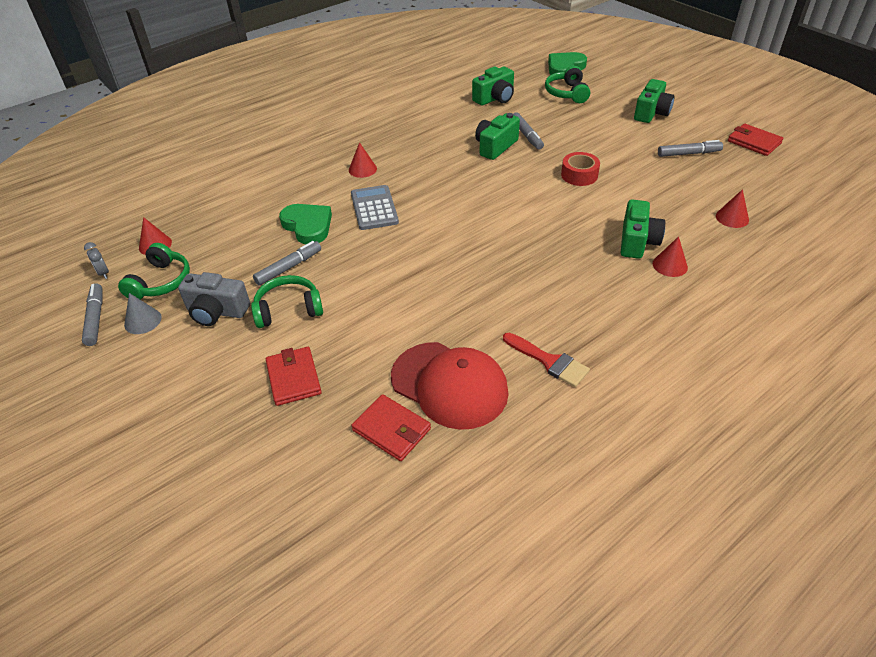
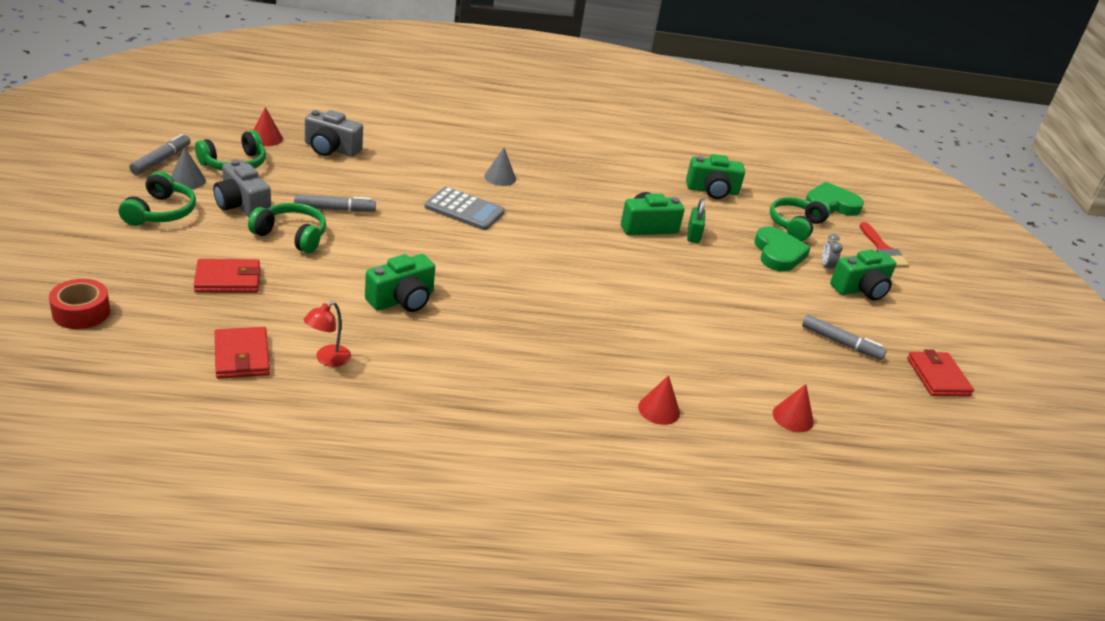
camera: 30 degrees right, 10 degrees down
grey clock [84,242,109,279] -> grey clock moved to [822,234,843,273]
red wallet [266,347,321,406] -> red wallet turned 60 degrees clockwise [194,259,261,293]
green heart [279,204,332,244] -> green heart moved to [754,227,811,272]
red cone [349,142,377,178] -> grey cone [484,148,516,186]
grey calculator [351,185,399,230] -> grey calculator turned 90 degrees clockwise [425,187,505,230]
red cap [391,342,509,430] -> red lamp [303,301,351,367]
red brush [503,333,590,387] -> red brush moved to [860,222,909,267]
grey marker [513,112,544,150] -> green padlock [687,198,705,243]
red tape [561,152,600,186] -> red tape moved to [49,279,110,329]
green camera [621,199,665,259] -> green camera moved to [365,254,435,312]
none -> green headphones [119,171,196,226]
none -> grey camera [305,110,363,157]

